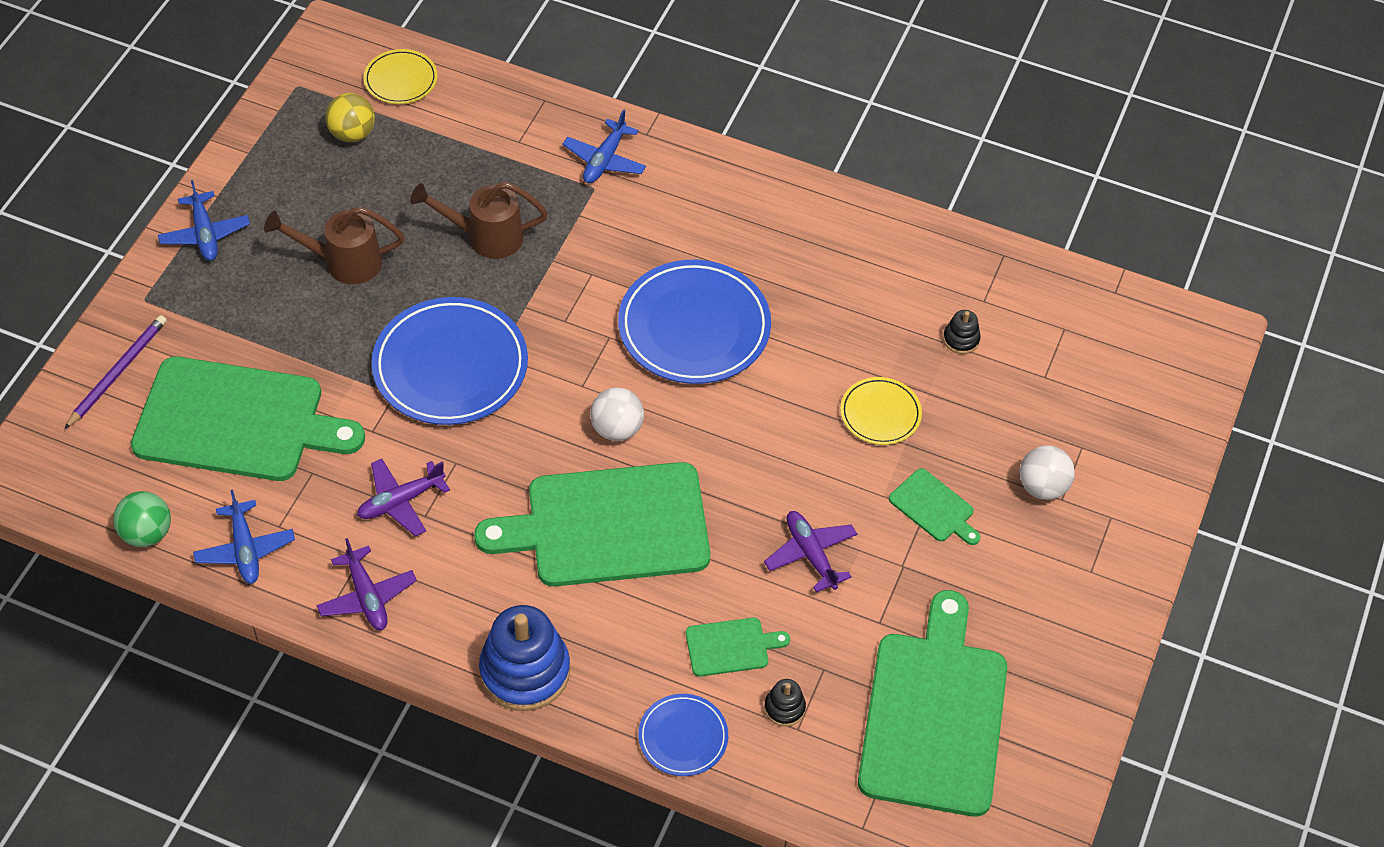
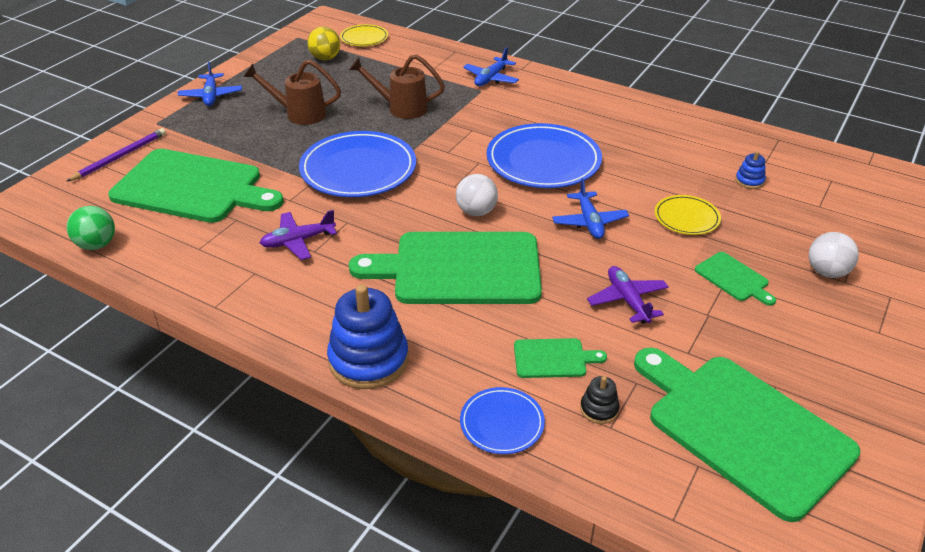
camera: 10 degrees right, 15 degrees down
blue plane [193,490,295,584] -> blue plane moved to [552,178,629,239]
purple plane [316,538,417,630] -> none
green cutting board [858,590,1007,817] -> green cutting board turned 60 degrees counterclockwise [634,348,860,522]
black stacking toy [943,310,981,354] -> blue stacking toy [735,151,766,189]

